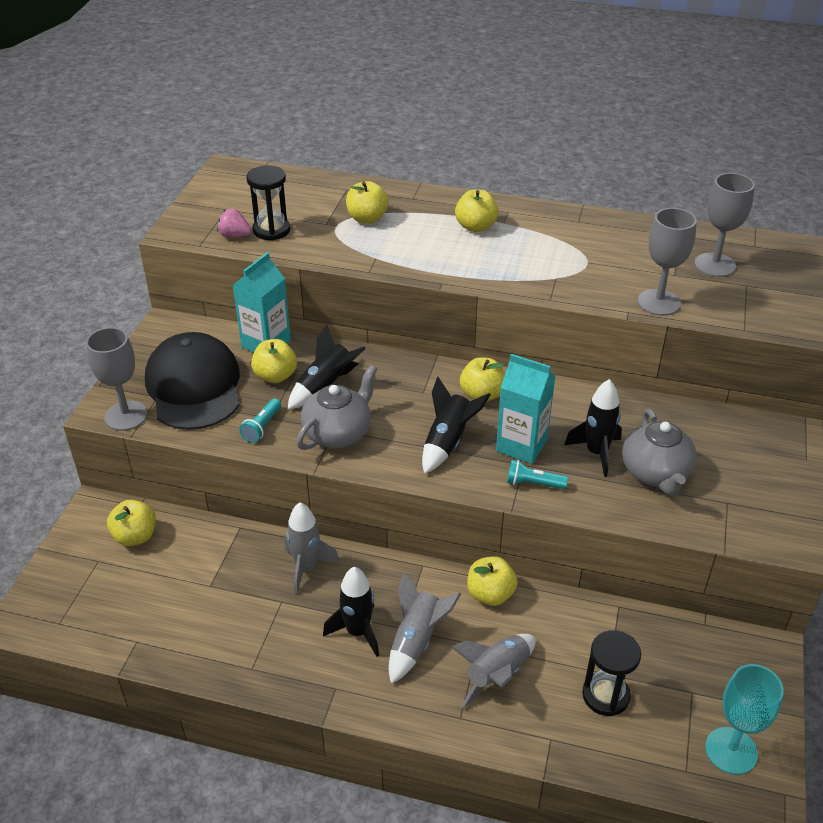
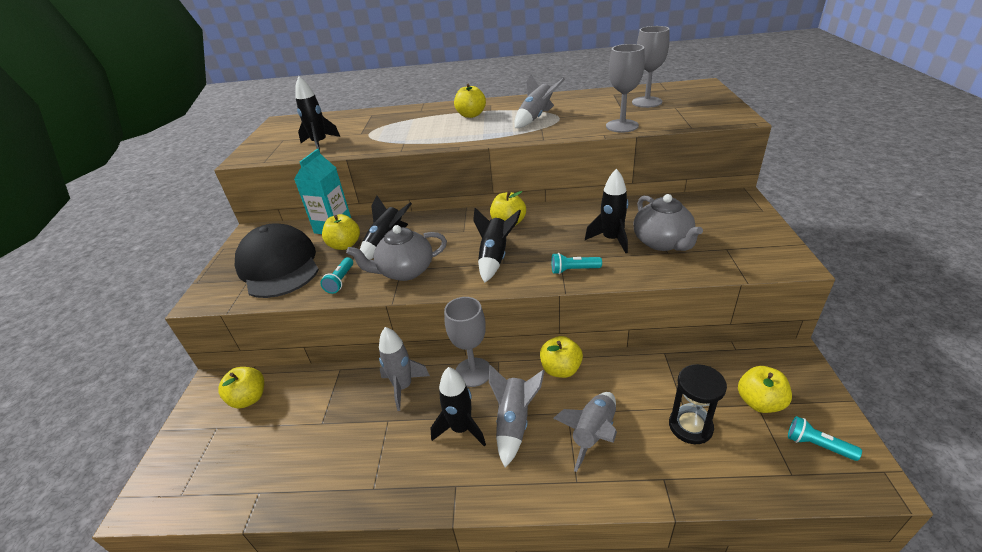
camera: 10 degrees left, 5 degrees down
grey goblet [86,327,148,431] -> grey goblet moved to [444,297,490,387]
pink strawberry [217,208,251,238] -> none
black hourglass [246,165,290,241] -> black rocket [295,76,340,151]
grey teapot [296,365,377,450] -> grey teapot turned 135 degrees counterclockwise [346,225,447,281]
yellow apple [346,181,389,224] -> yellow apple moved to [738,366,792,413]
turquoise carton [496,354,555,464] -> none
turquoise goblet [705,664,784,775] -> turquoise flashlight [788,416,862,461]
none -> grey rocket [514,74,565,128]

